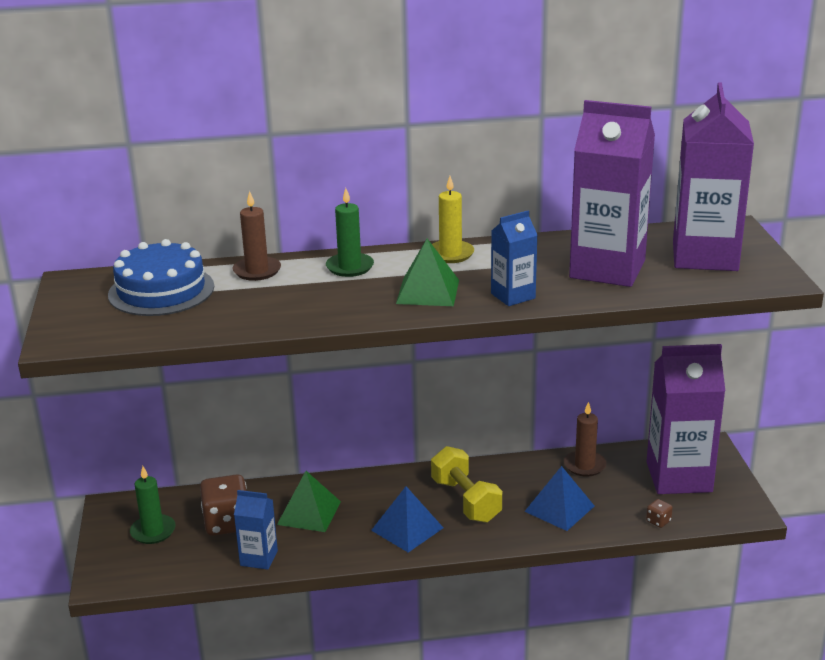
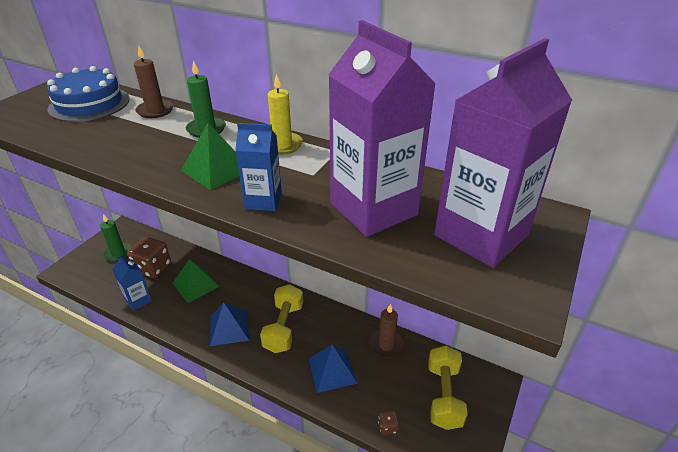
camera: 35 degrees right, 10 degrees up
purple carton [647,344,725,494] -> yellow dumbbell [428,345,468,430]

